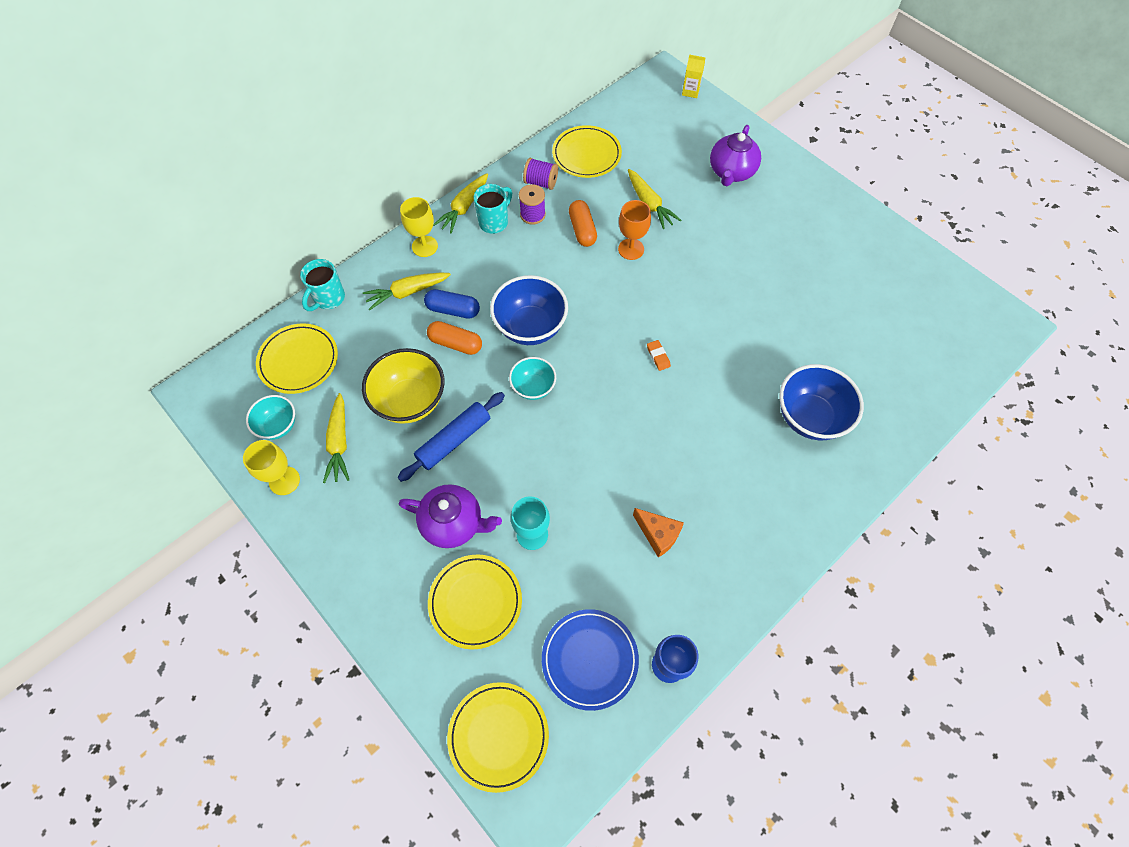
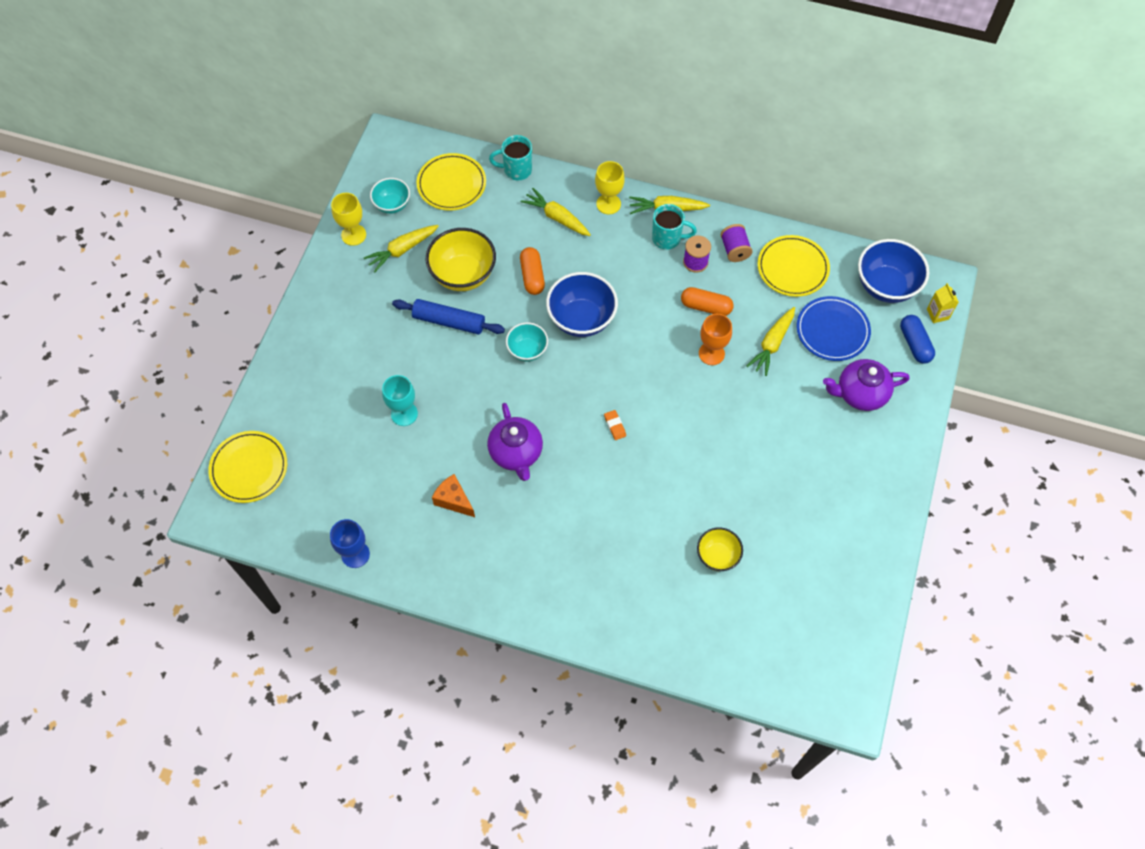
camera: 60 degrees right, 0 degrees up
purple teapot [399,484,502,548] -> purple teapot moved to [487,403,543,481]
blue capsule [424,289,480,319] -> blue capsule moved to [900,315,935,364]
yellow plate [428,554,522,650] -> none
blue plate [542,609,639,711] -> blue plate moved to [796,296,871,361]
orange capsule [569,200,597,247] -> orange capsule turned 60 degrees clockwise [681,287,734,316]
orange cheese [633,508,684,558] -> orange cheese turned 120 degrees clockwise [432,474,475,517]
orange eraser [647,340,671,371] -> orange eraser turned 60 degrees counterclockwise [604,410,626,440]
blue bowl [779,364,864,440] -> blue bowl moved to [858,239,930,303]
none -> yellow bowl [697,527,743,571]

